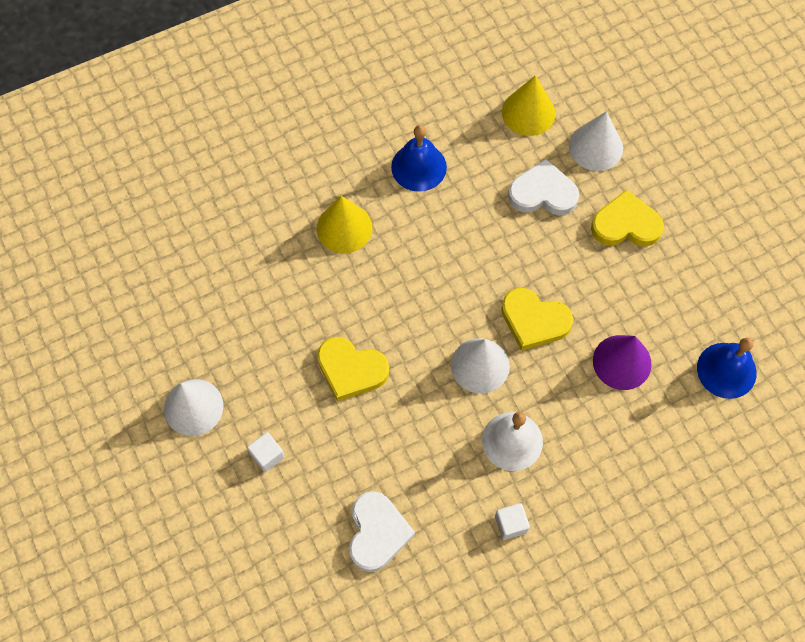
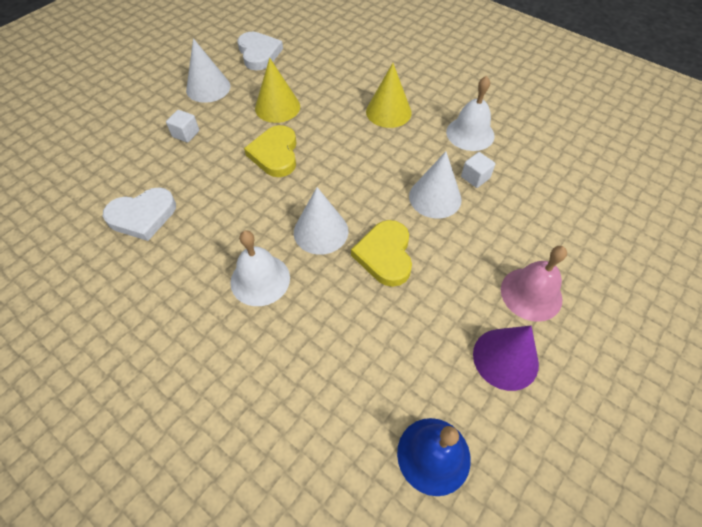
camera: 65 degrees right, 10 degrees down
blue bell [391,125,447,192] -> white bell [446,76,495,151]
white cube [495,503,530,540] -> white cube moved to [461,152,495,188]
yellow cone [502,75,555,136] -> yellow cone moved to [255,58,300,123]
white heart [508,159,579,215] -> white heart moved to [238,32,283,70]
white cone [569,111,623,171] -> white cone moved to [409,151,461,219]
yellow heart [591,189,664,247] -> pink bell [501,246,567,322]
purple cone [593,335,652,390] -> purple cone moved to [473,326,539,391]

